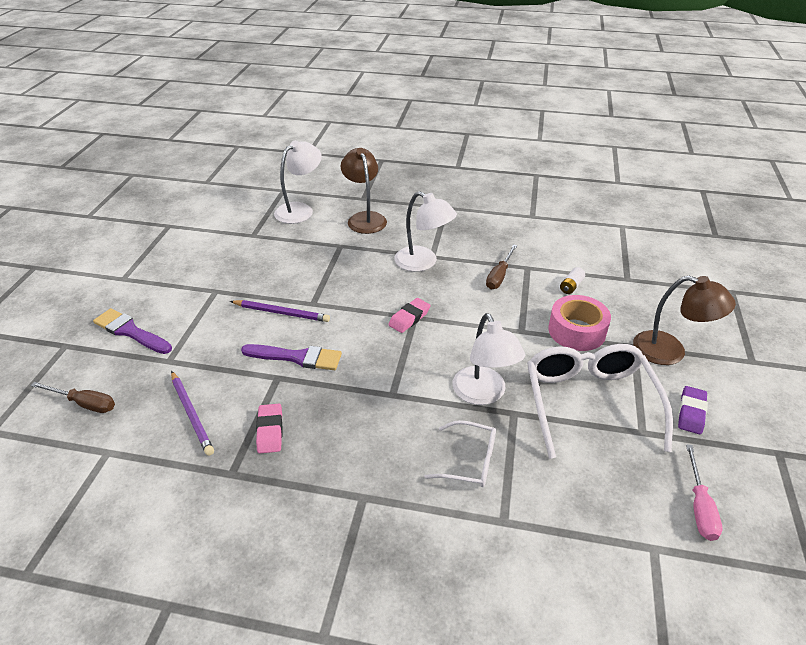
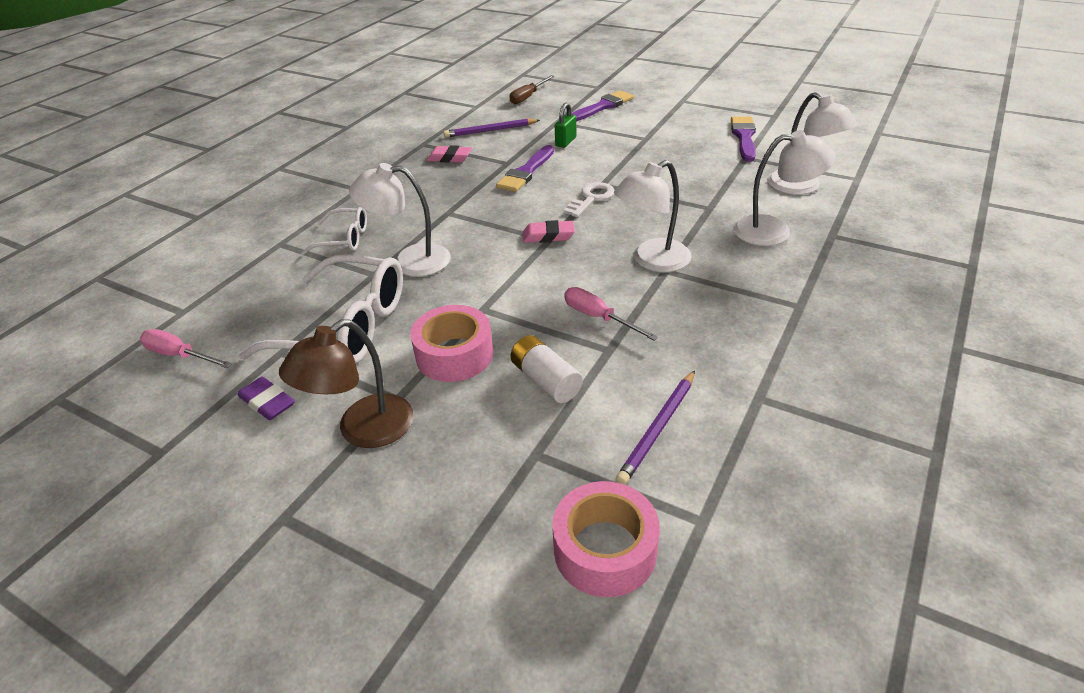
camera: 110 degrees right, 0 degrees up
purple pencil [230,300,330,322] -> purple pencil moved to [616,370,695,485]
brown lamp [341,148,387,234] -> white lamp [733,130,836,246]
pink eraser [388,298,431,333] -> pink eraser turned 60 degrees counterclockwise [523,220,575,243]
white glasses [424,420,496,487] -> white glasses turned 120 degrees counterclockwise [301,207,367,255]
brown screwdriver [486,244,517,289] -> pink screwdriver [564,287,658,340]
white battery [560,267,585,294] -> white battery [511,335,583,403], size x1.57
none -> pink tape [552,481,660,597]
none -> green padlock [555,103,577,148]
none -> white key [564,182,614,217]
none -> purple brush [731,116,756,162]

